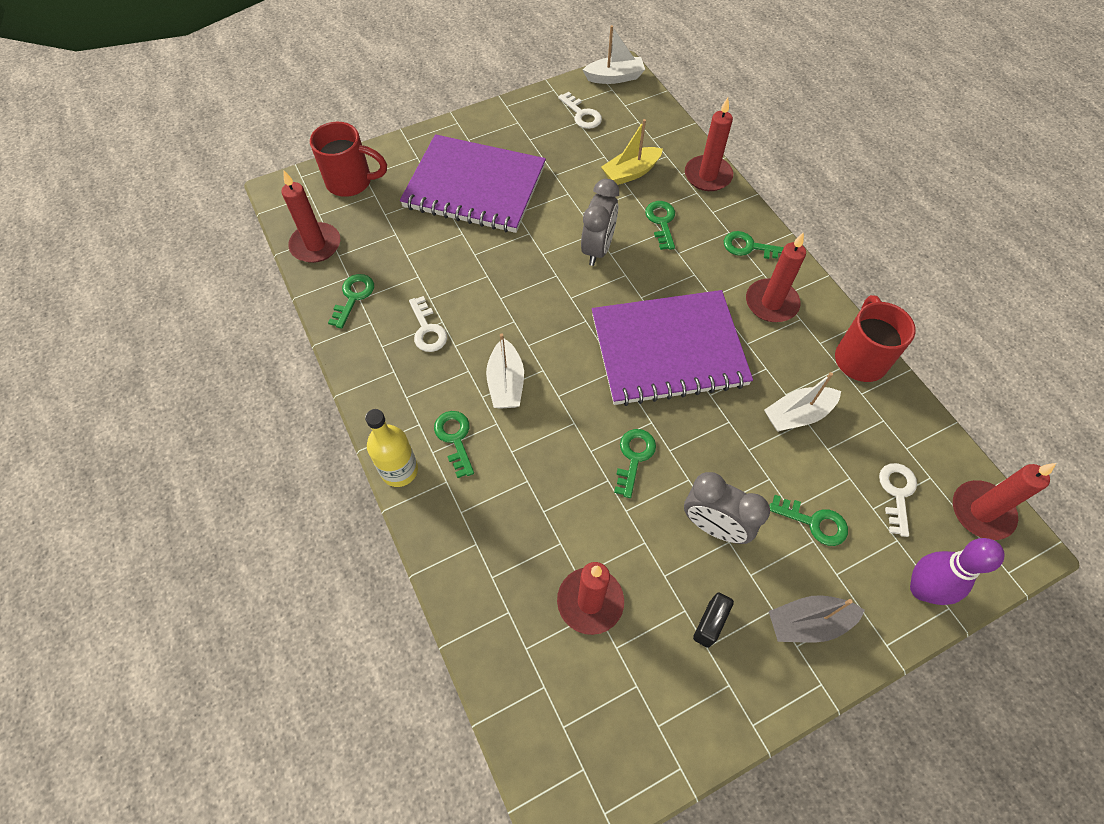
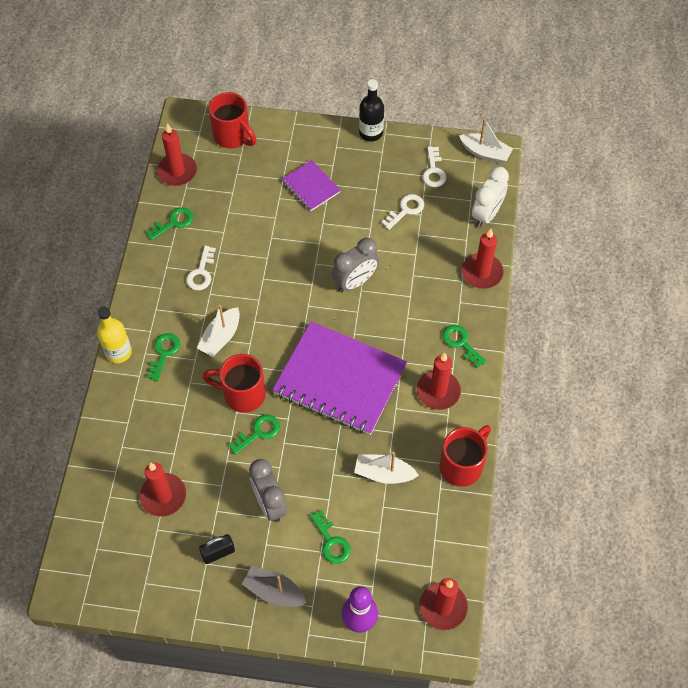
camera: 35 degrees right, 0 degrees up
purple notebook [400,134,546,233] -> purple notebook [282,160,341,211], size x0.49
yellow boat [601,119,663,185] -> none
green key [645,201,675,250] -> none
white key [879,463,917,537] -> white key moved to [381,194,424,230]
none -> red mug [202,354,266,413]
none -> black bottle [359,79,384,141]
none -> white clock [472,167,509,227]

